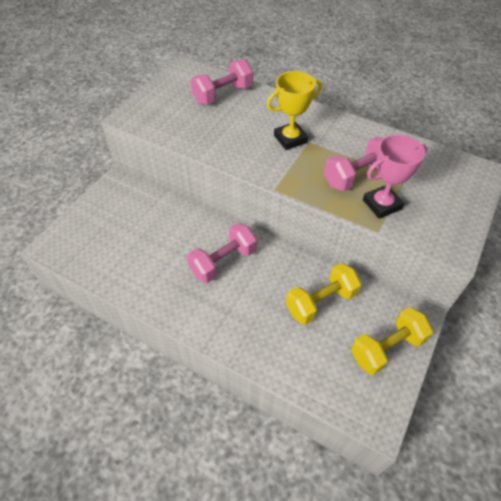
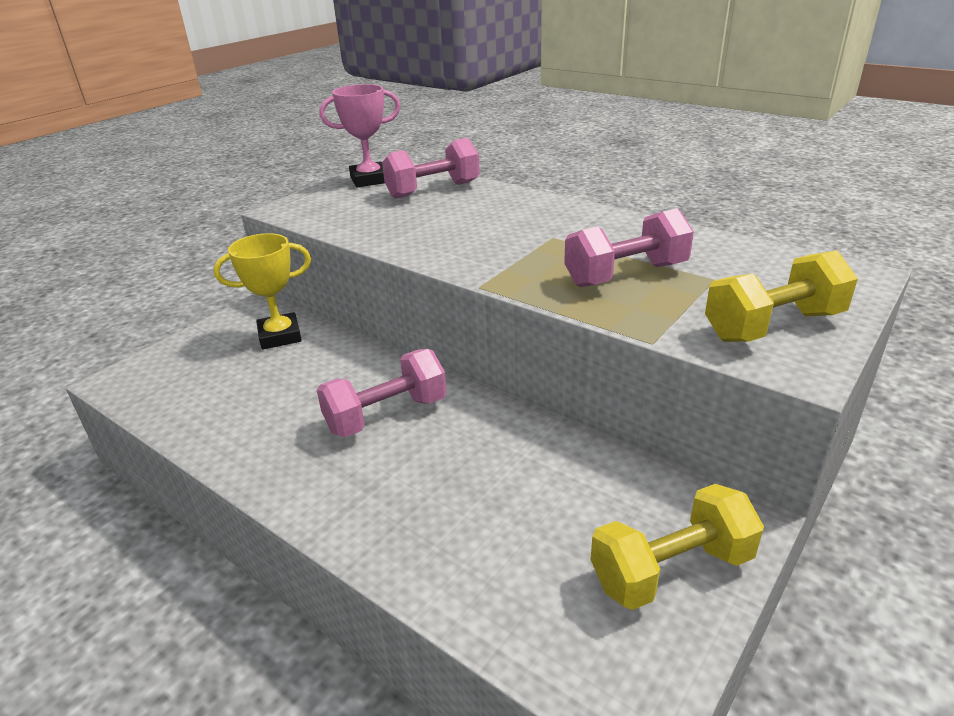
camera: 10 degrees right, 20 degrees down
yellow trophy [267,71,322,150] -> yellow trophy moved to [214,233,311,349]
yellow dumbbell [286,263,362,325] -> yellow dumbbell moved to [705,250,858,342]
pink trophy [363,134,427,219] -> pink trophy moved to [320,84,400,187]

